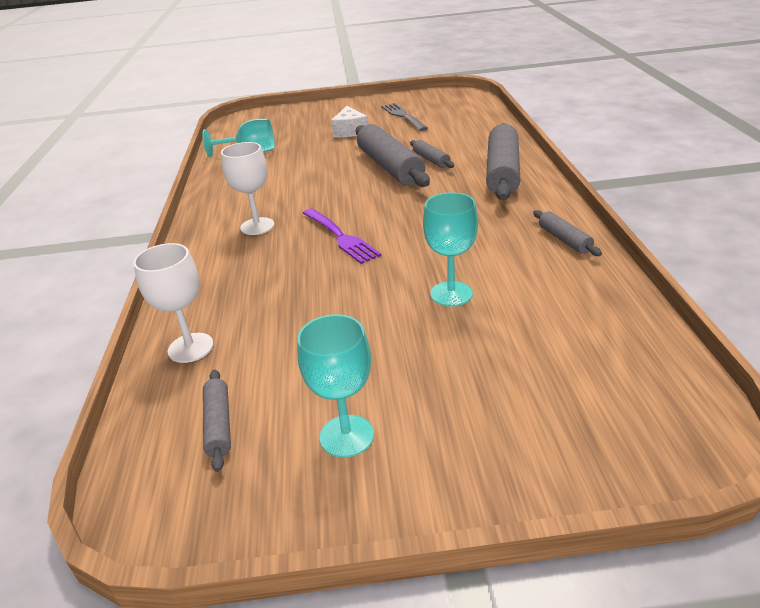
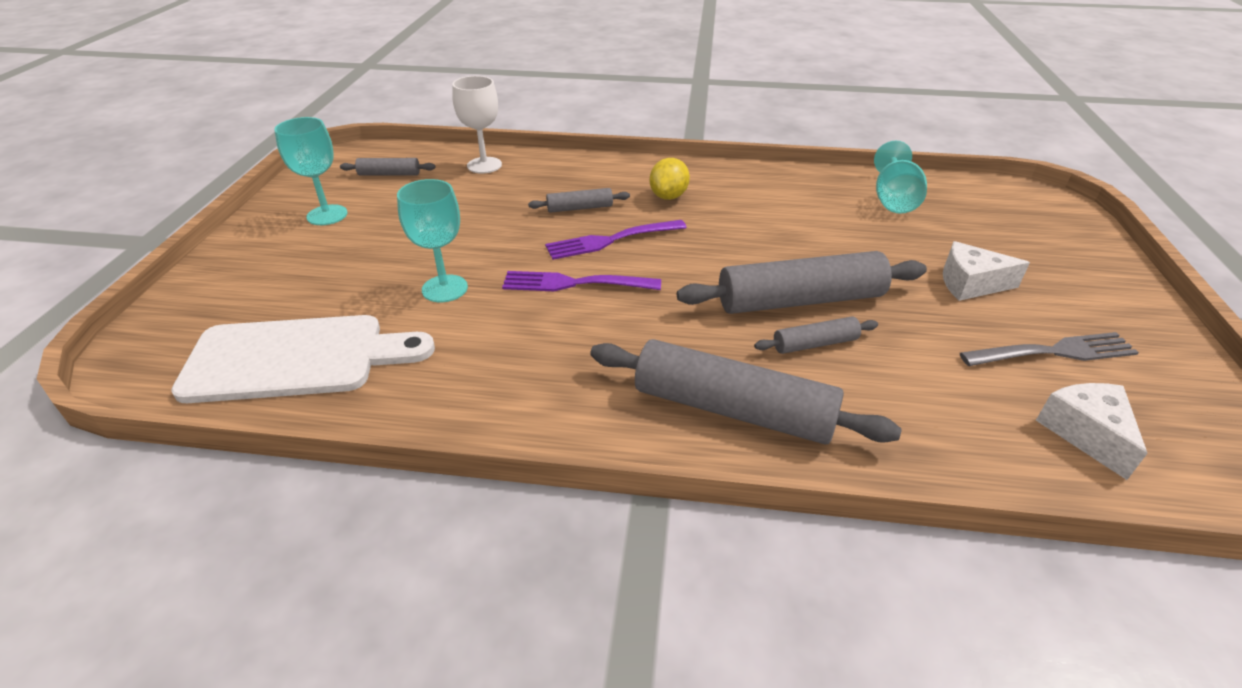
camera: 100 degrees right, 5 degrees up
white goblet [221,142,275,235] -> yellow lemon [650,158,690,200]
grey rolling pin [533,210,602,256] -> grey rolling pin moved to [528,188,630,213]
none -> white cutting board [171,315,435,403]
none -> purple fork [502,271,661,291]
none -> white cheese [1036,383,1148,480]

